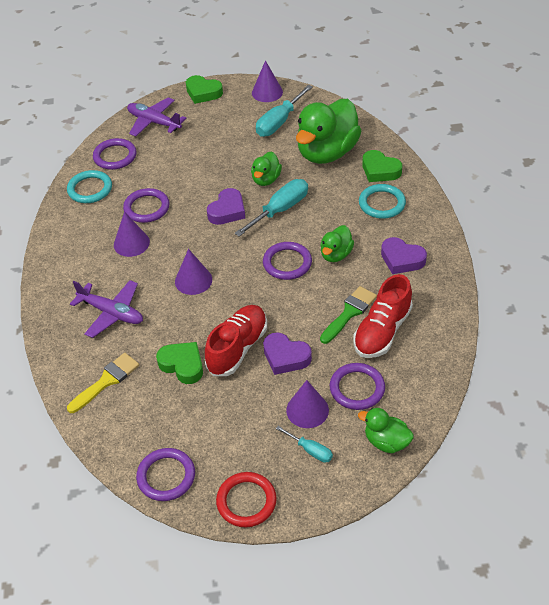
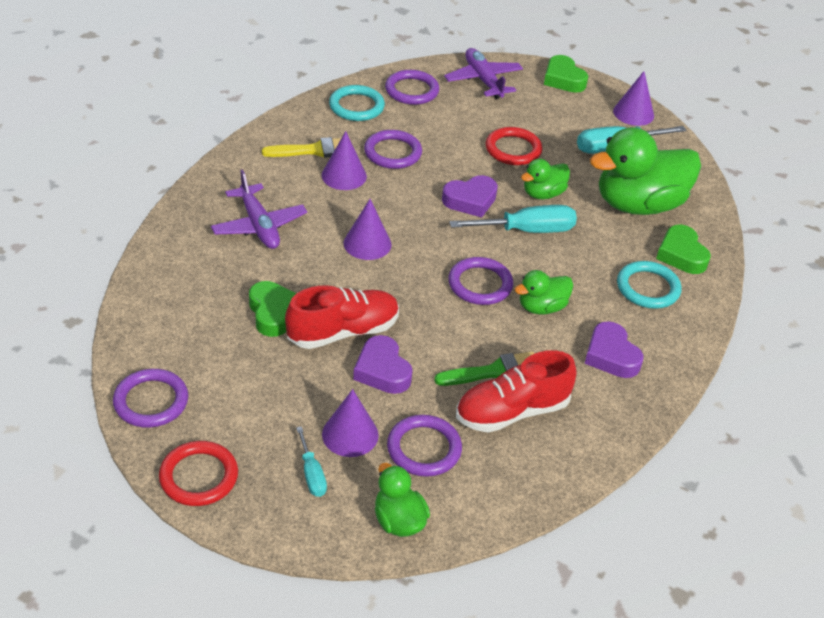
camera: 30 degrees right, 5 degrees down
yellow brush [67,353,139,413] -> yellow brush moved to [262,137,351,157]
none -> red ring [486,127,542,165]

